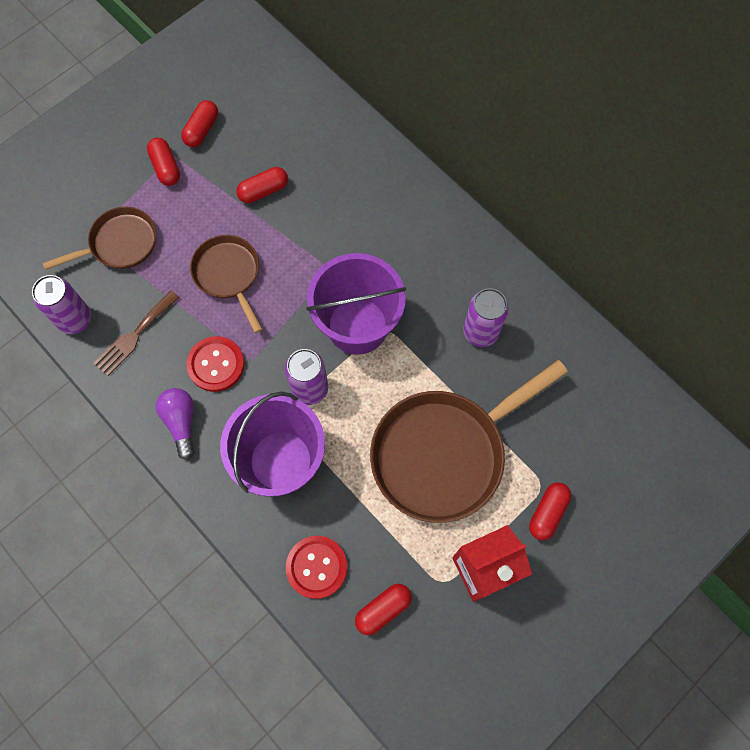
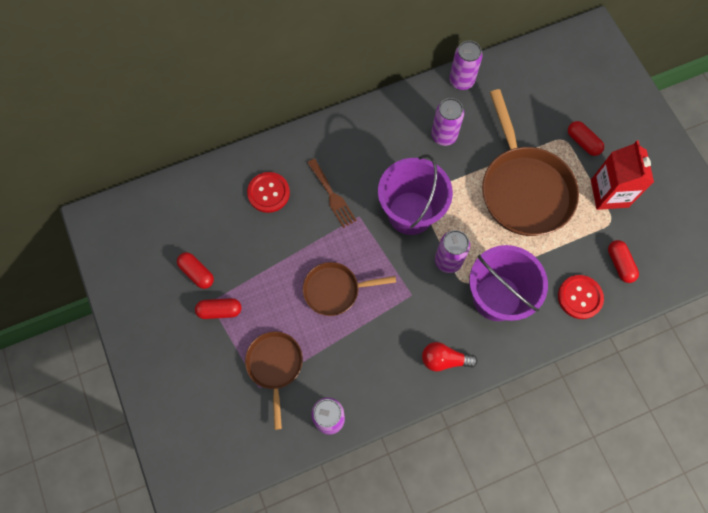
camera: 70 degrees left, 0 degrees up
brown fork [94,291,179,376] -> brown fork moved to [307,159,357,228]
purple light bulb [156,388,194,460] -> red light bulb [422,342,478,372]
red button [186,336,244,392] -> red button moved to [247,172,290,213]
red capsule [236,167,288,203] -> none
none -> purple can [449,41,483,90]

